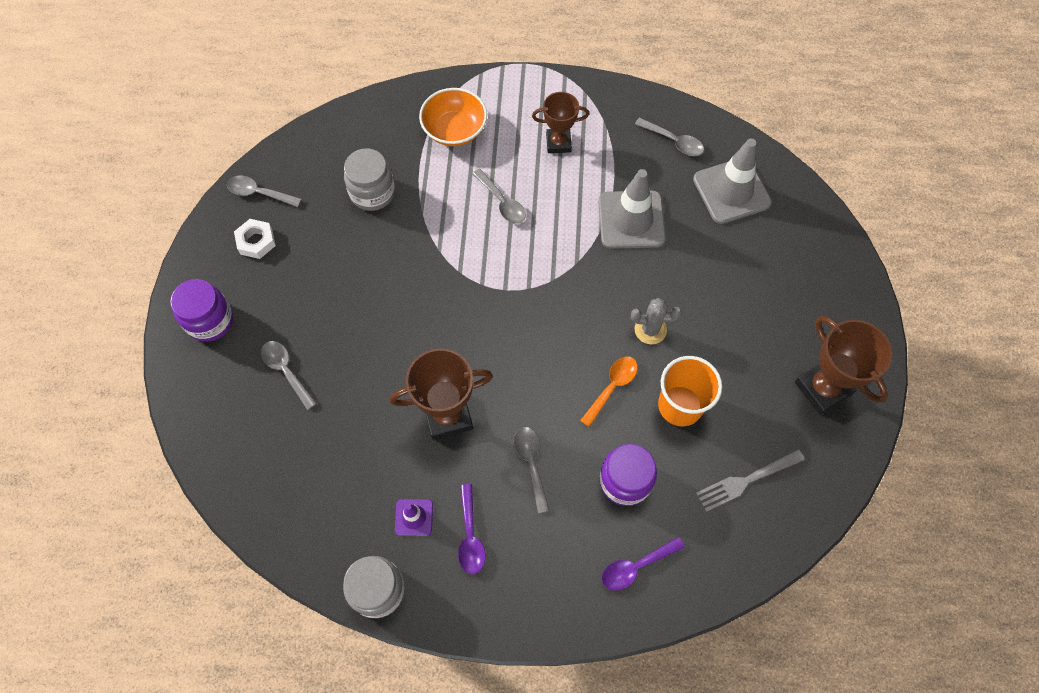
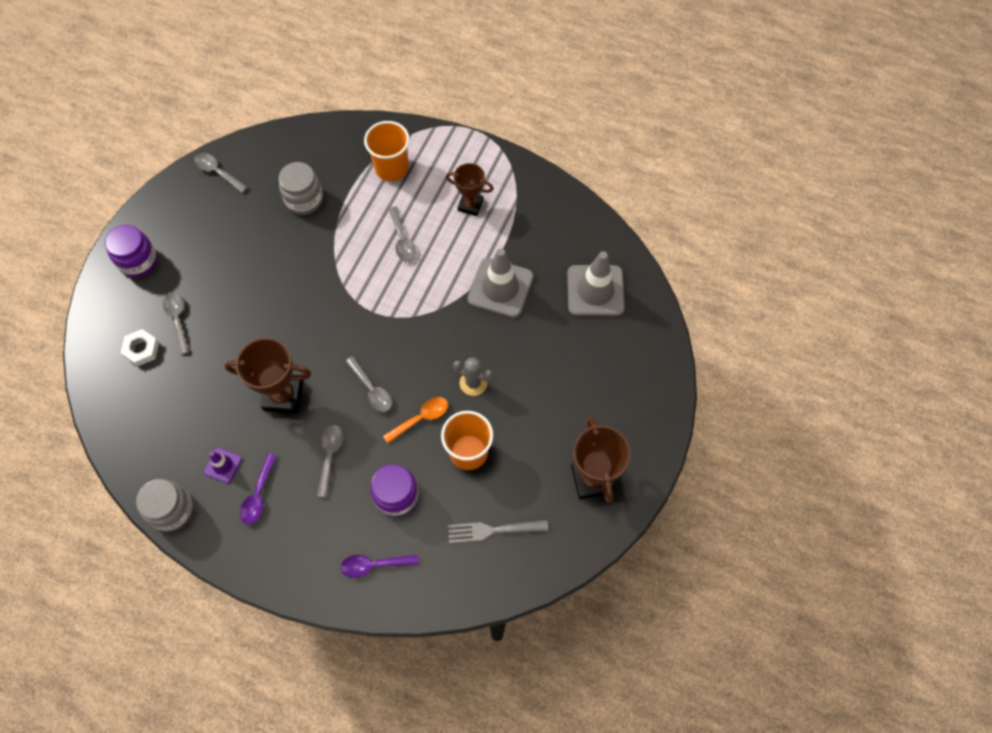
camera: 20 degrees right, 0 degrees up
white nut [234,219,276,259] -> white nut moved to [121,329,159,366]
orange bowl [419,88,487,146] -> orange cup [364,121,410,181]
grey spoon [635,118,704,156] -> grey spoon moved to [345,356,392,412]

